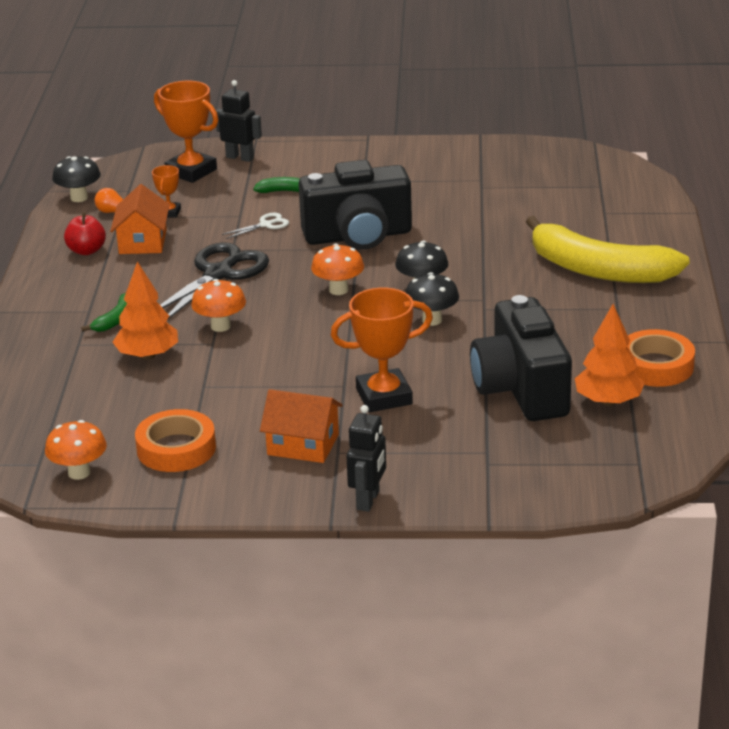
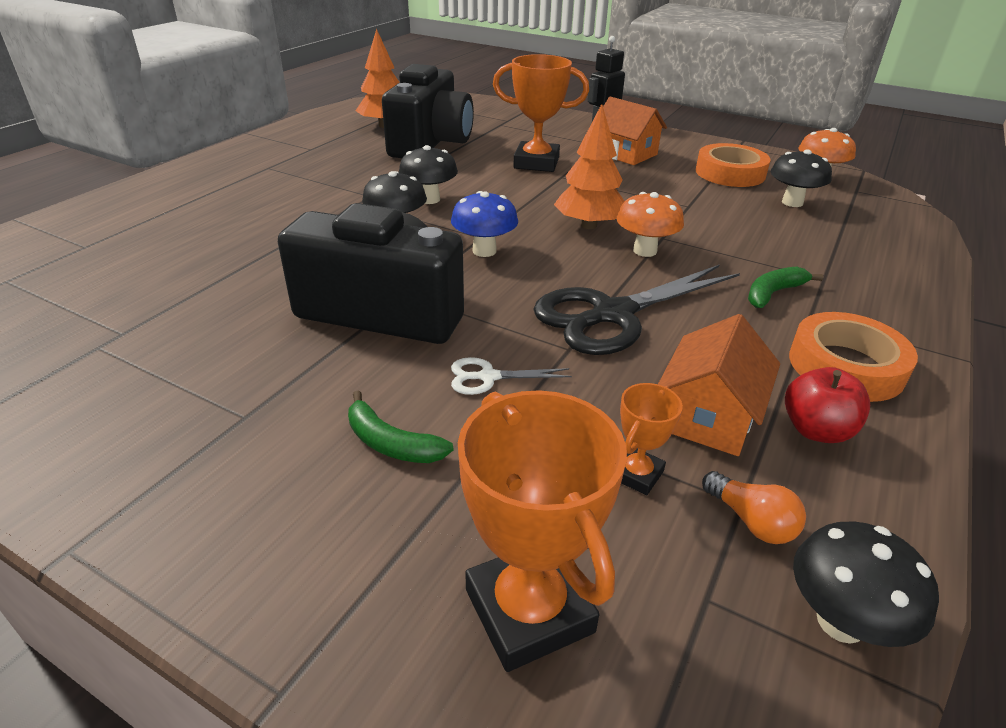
camera: 155 degrees left, 5 degrees up
orange tree [112,261,178,360] -> orange tree moved to [554,104,625,229]
black robot [216,80,262,162] -> none
orange mushroom [311,244,364,295] -> blue mushroom [451,191,518,257]
yellow banana [526,216,690,283] -> none
orange tape [627,329,695,387] -> orange tape moved to [789,312,918,402]
none -> black mushroom [770,149,832,207]

